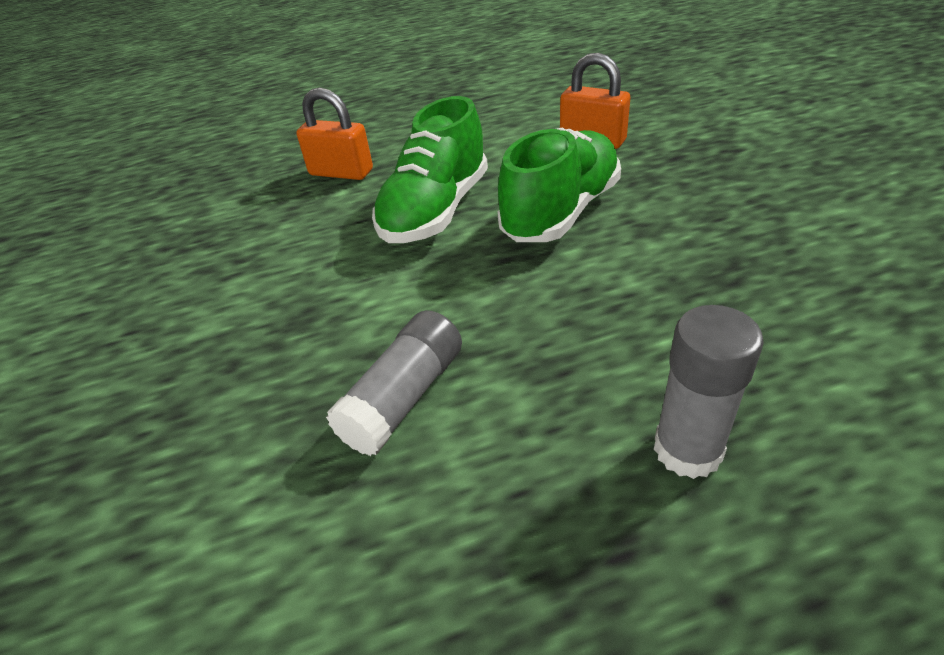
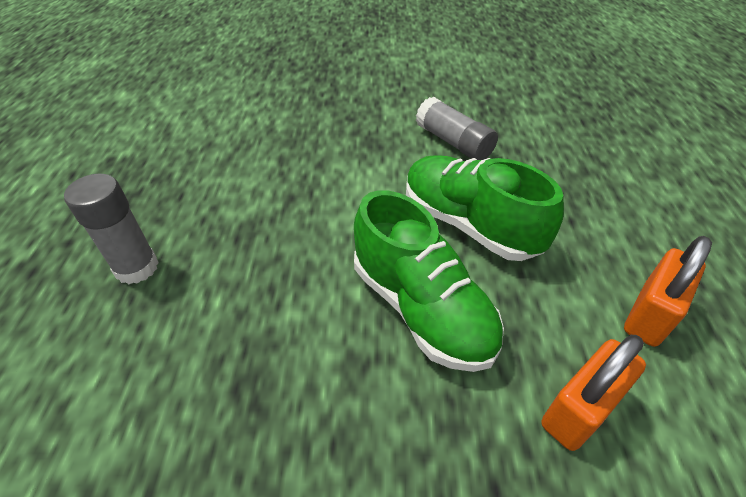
camera: 105 degrees right, 5 degrees up
orange padlock [297,88,373,180] -> orange padlock moved to [624,236,712,347]
grey glue stick [326,310,462,456] -> grey glue stick moved to [416,97,498,160]

